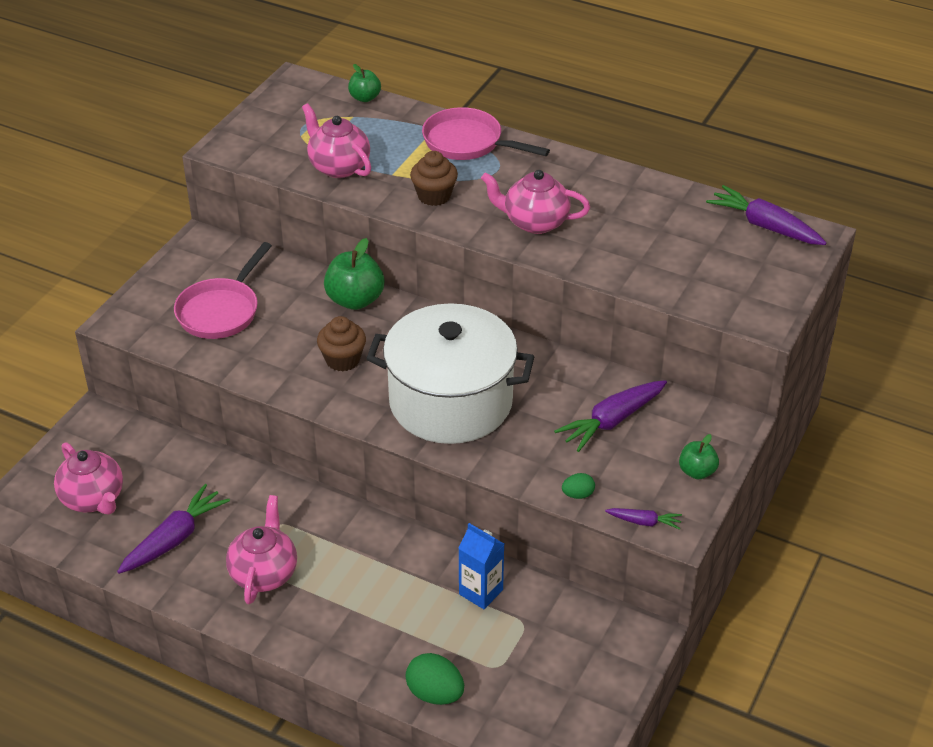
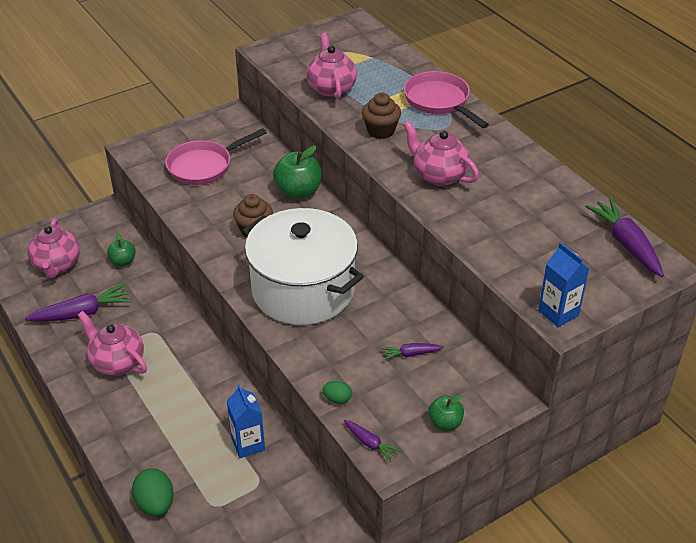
camera: 30 degrees right, 0 degrees up
pink teapot [226,495,297,604] -> pink teapot turned 90 degrees counterclockwise [78,311,147,376]
green apple [348,64,381,102] -> green apple moved to [107,233,136,266]
purple carrot [554,380,667,452] -> purple carrot [380,343,444,360], size x0.53
none -> blue carton [538,242,589,327]

